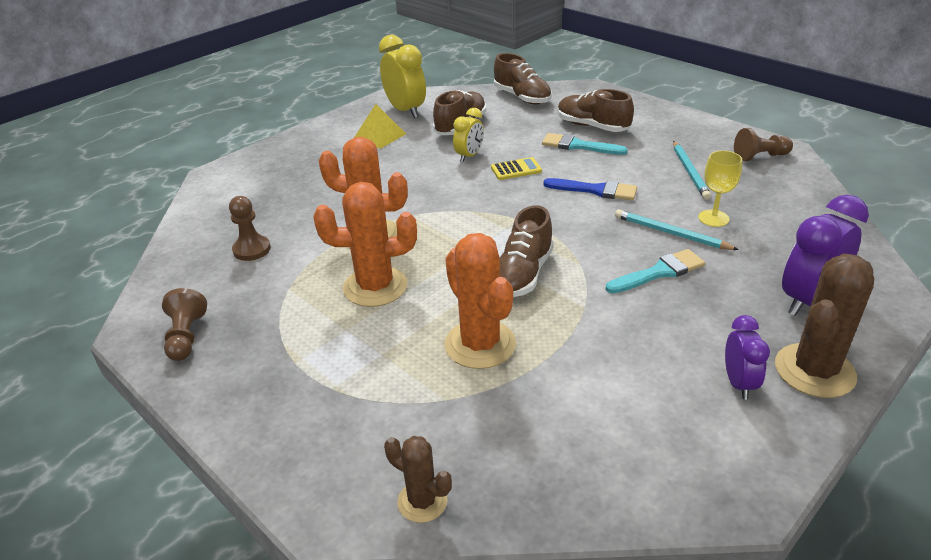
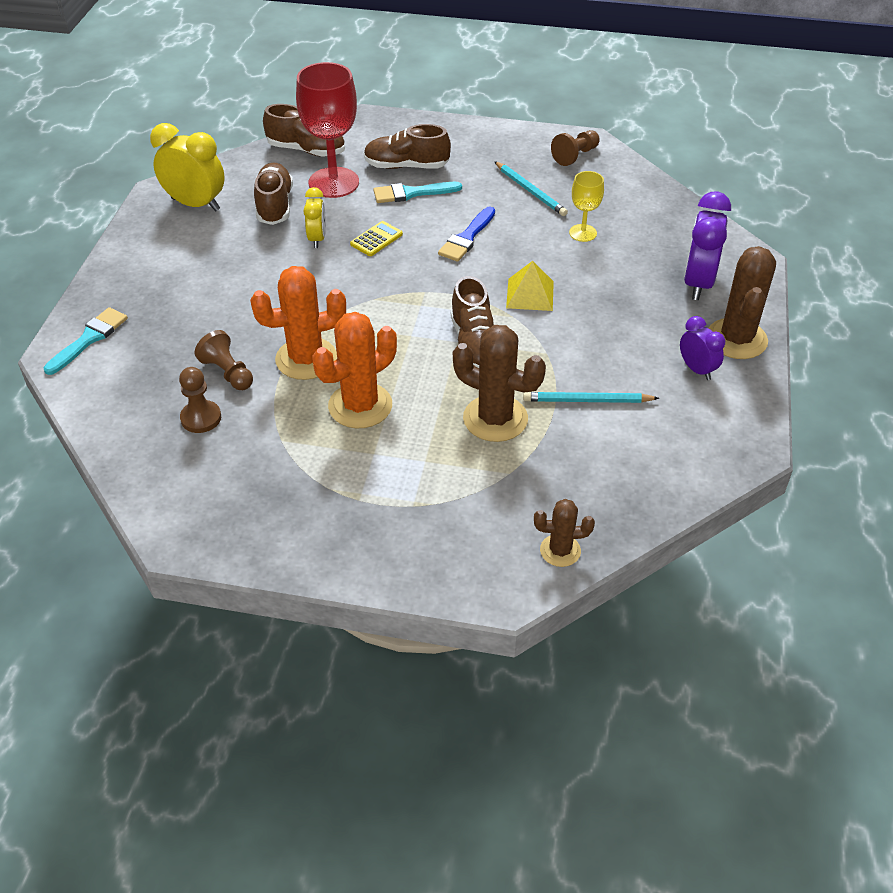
camera: 35 degrees left, 10 degrees up
brown pawn [162,288,207,361] -> brown pawn moved to [194,330,253,390]
yellow pyramid [355,104,406,149] -> yellow pyramid moved to [506,261,554,311]
orange cactus [444,233,516,369] -> brown cactus [453,325,546,442]
blue brush [543,178,637,201] -> blue brush turned 135 degrees clockwise [438,207,495,262]
turquoise brush [606,249,705,294] -> turquoise brush moved to [44,307,128,375]
turquoise pencil [615,209,739,250] -> turquoise pencil moved to [523,392,659,403]
none -> red goblet [296,62,359,198]

